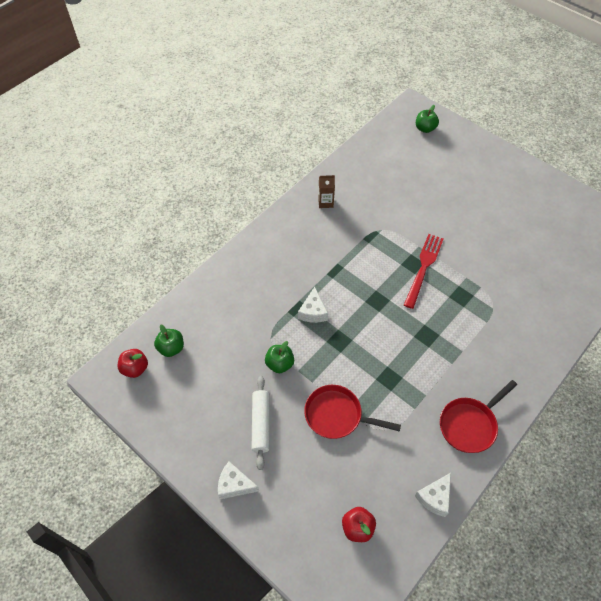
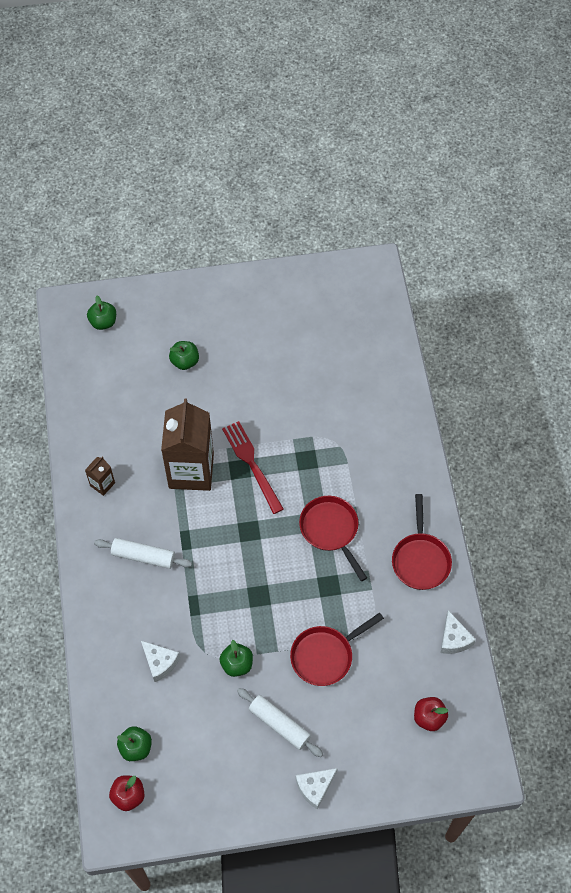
camera: 50 degrees left, 5 degrees up
white cheese [298,287,328,323] -> white cheese moved to [141,641,180,682]
none -> white rolling pin [94,538,192,569]
none -> brown carton [161,398,214,491]
none -> green apple [169,341,199,370]
none -> red pan [299,496,367,581]

